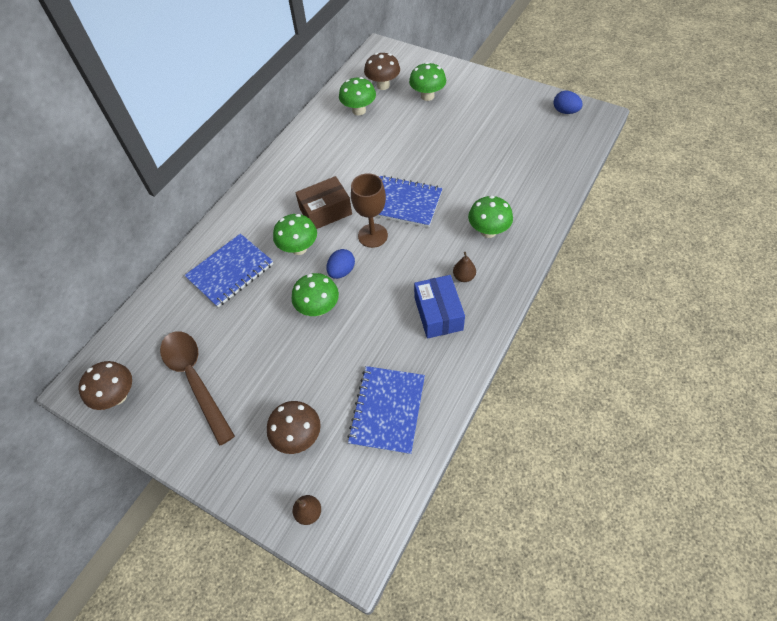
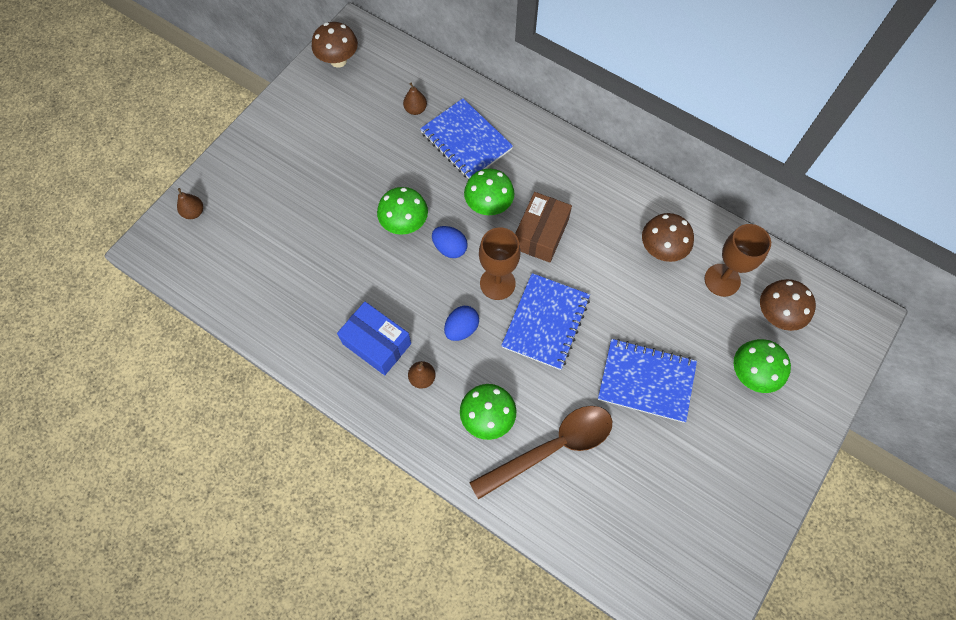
camera: 90 degrees right, 10 degrees up
brown spoon [160,331,235,446] -> brown spoon moved to [469,406,612,500]
brown mushroom [267,401,321,454] -> brown mushroom moved to [642,213,694,262]
brown box [295,176,352,229] -> brown box turned 45 degrees clockwise [515,192,572,263]
green mushroom [339,77,376,115] -> brown goblet [705,224,771,297]
blue notebook [347,366,425,455] -> blue notebook moved to [598,339,697,423]
blue box [414,275,465,339] -> blue box turned 45 degrees clockwise [337,302,411,375]
blue egg [554,91,583,114] -> blue egg moved to [444,306,479,341]
none -> brown pear [403,83,427,115]

